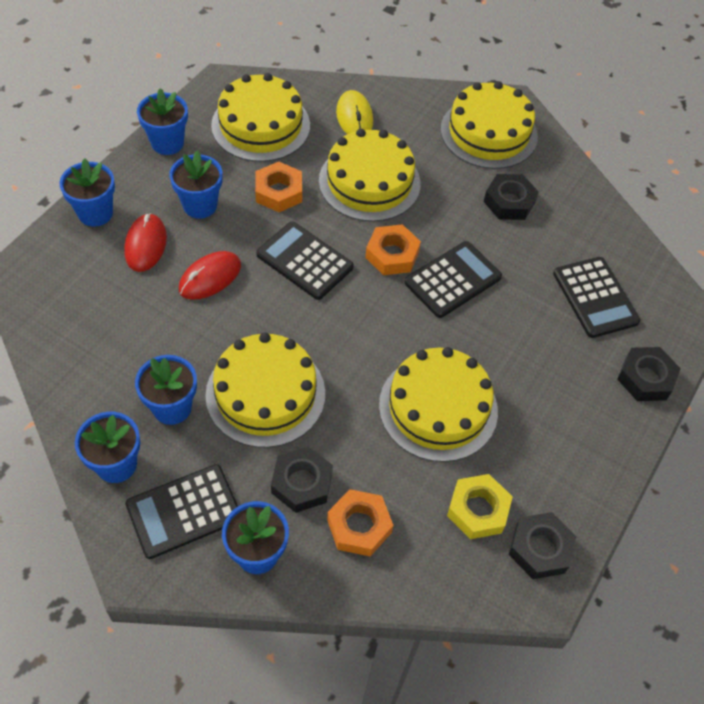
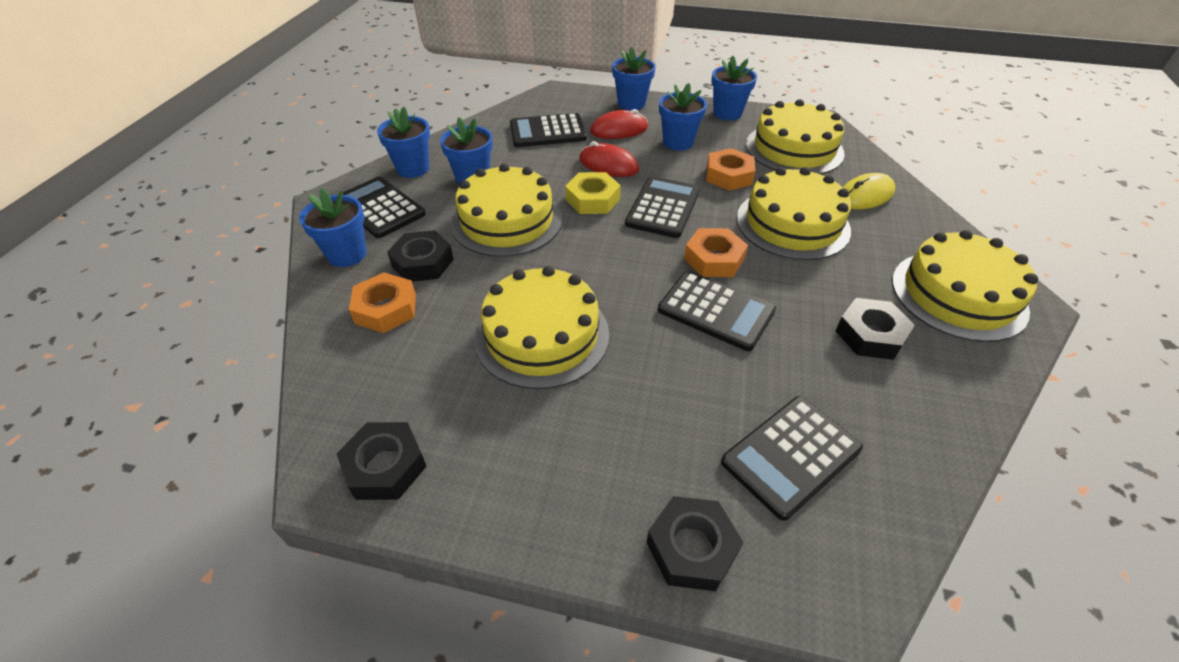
camera: 75 degrees right, 10 degrees down
yellow nut [447,474,513,539] -> yellow nut moved to [565,172,621,214]
none -> black calculator [510,113,587,147]

